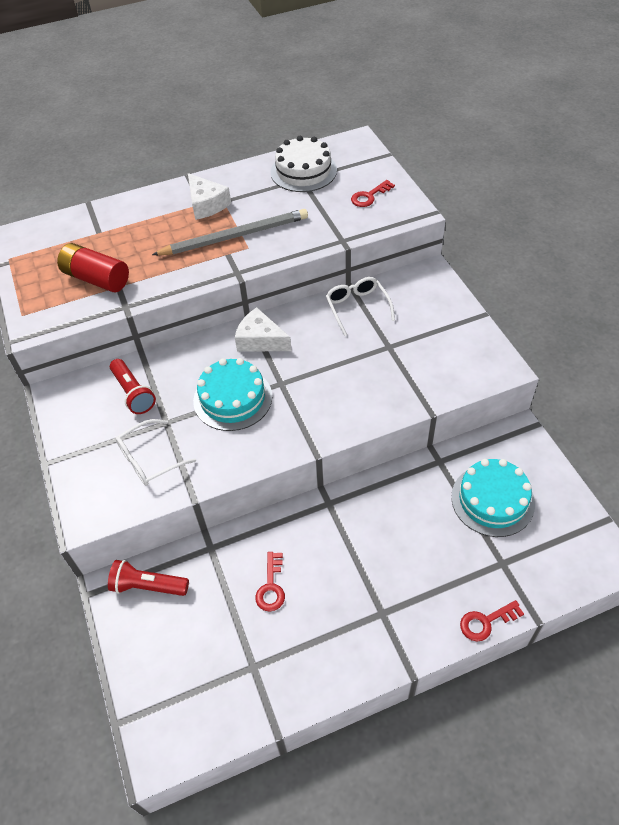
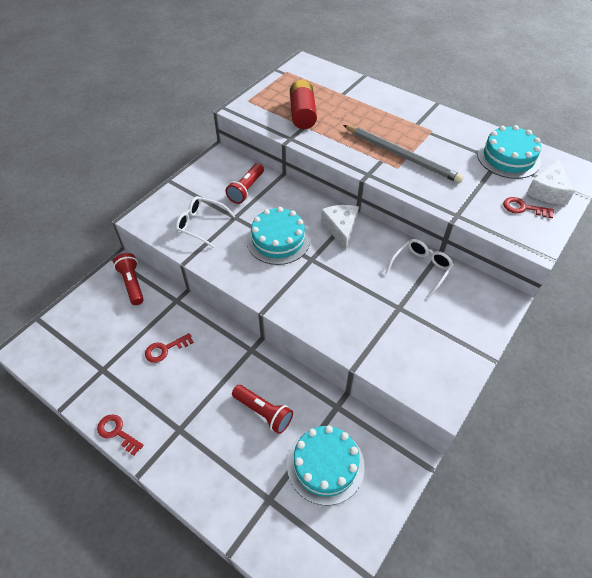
camera: 55 degrees right, 0 degrees up
white cheese [188,173,231,220] -> white cheese moved to [526,159,575,205]
white cake [271,136,337,192] -> turquoise cake [477,125,541,179]
red key [460,600,524,641] -> red key moved to [97,414,144,456]
none -> red flashlight [232,385,293,434]

